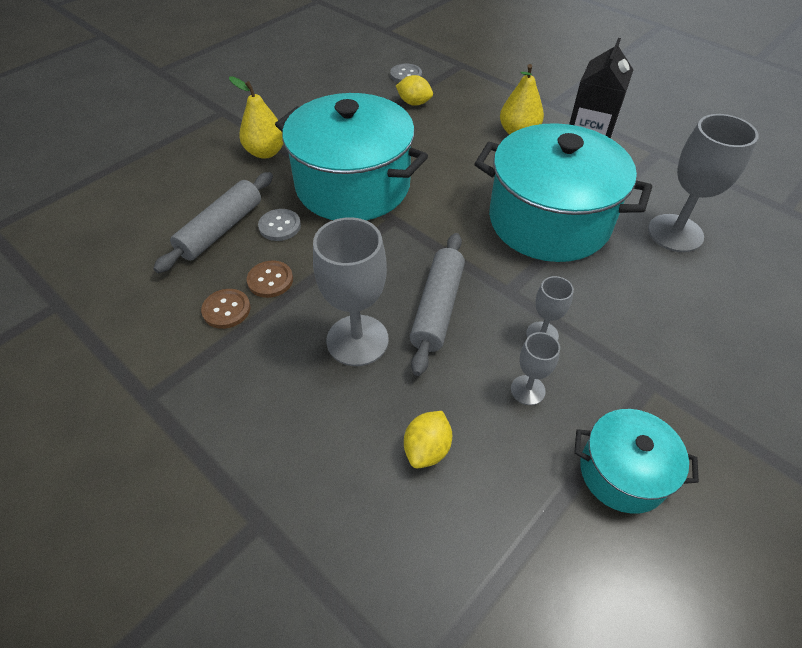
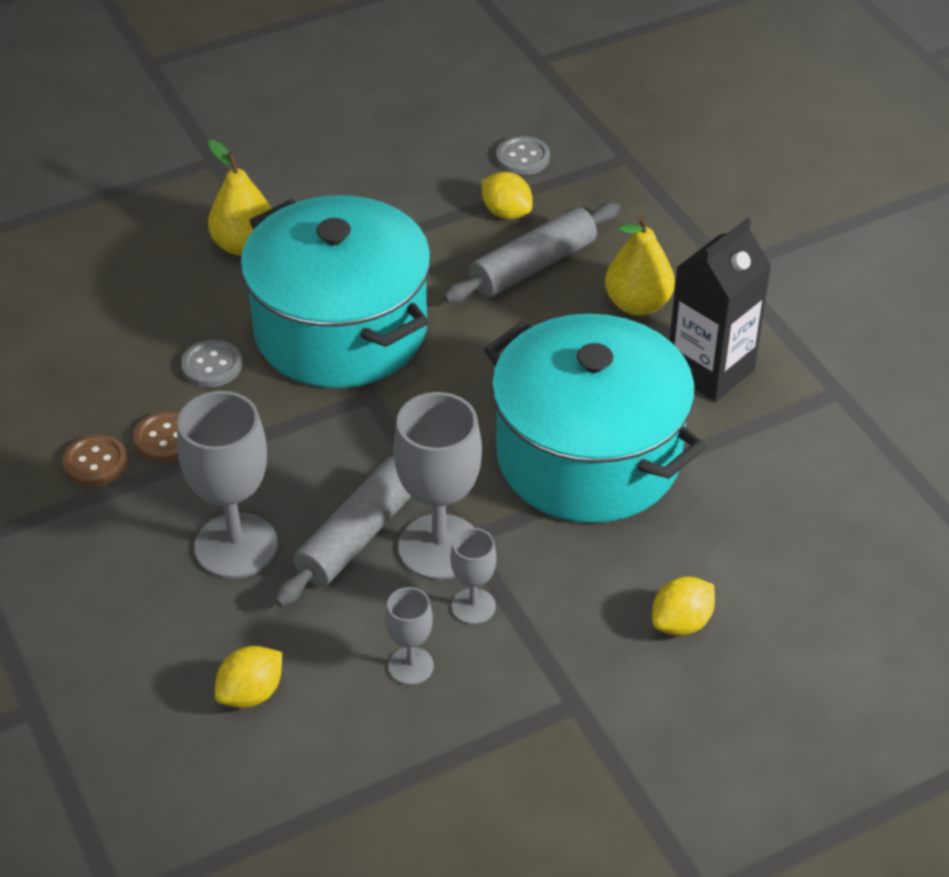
camera: 20 degrees right, 5 degrees down
grey rolling pin [153,172,273,273] -> grey rolling pin moved to [443,202,620,303]
turquoise pot [574,409,699,514] -> none
grey goblet [648,114,759,252] -> grey goblet moved to [393,392,482,580]
none -> yellow lemon [652,577,715,636]

